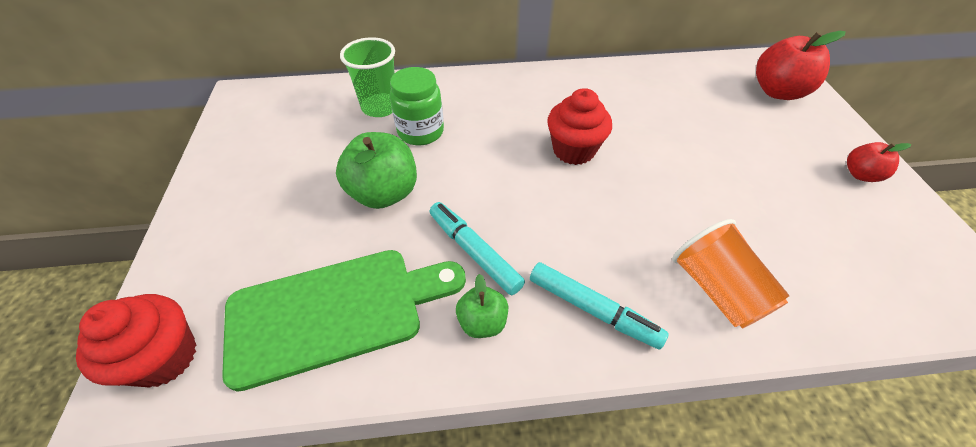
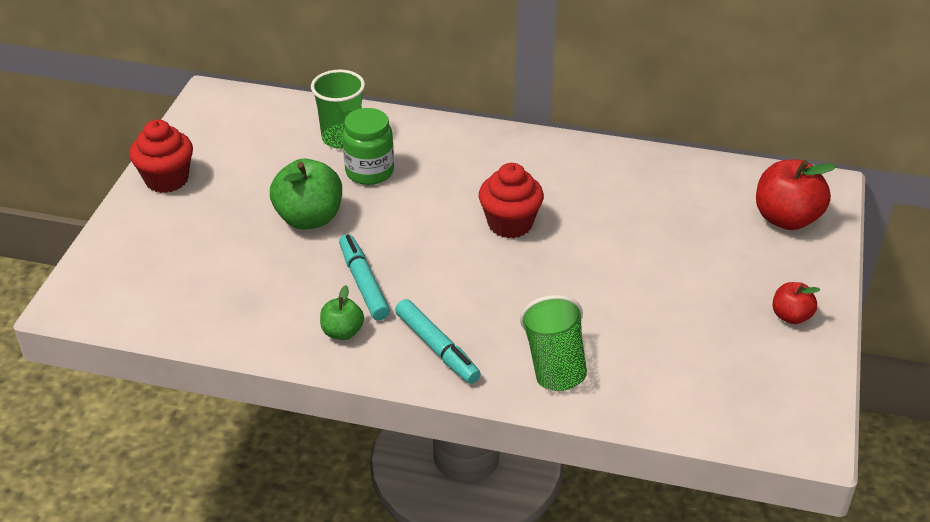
camera: 20 degrees right, 10 degrees down
red cupcake [76,294,196,388] -> red cupcake moved to [129,119,193,193]
green cutting board [222,250,466,392] -> none
orange cup [672,219,790,329] -> green cup [520,295,587,391]

